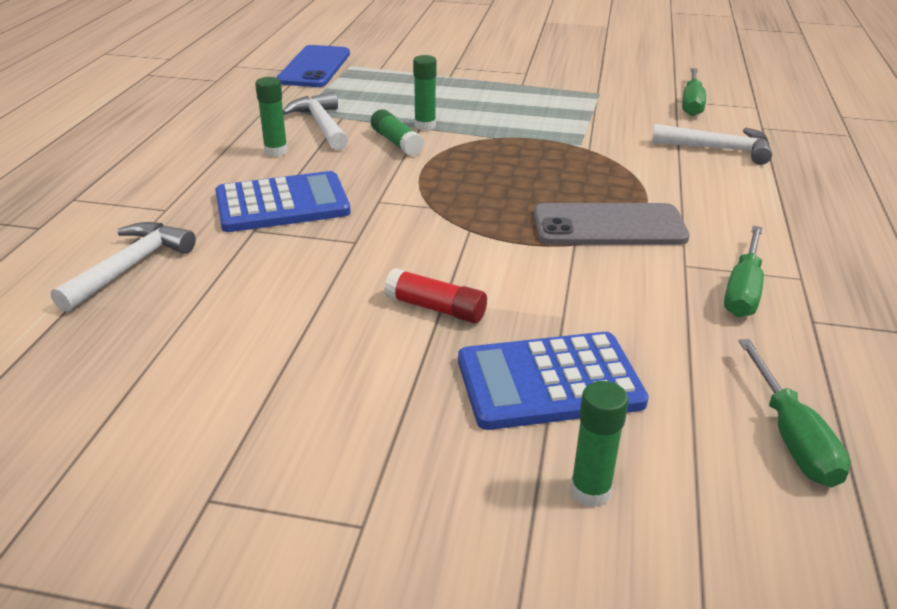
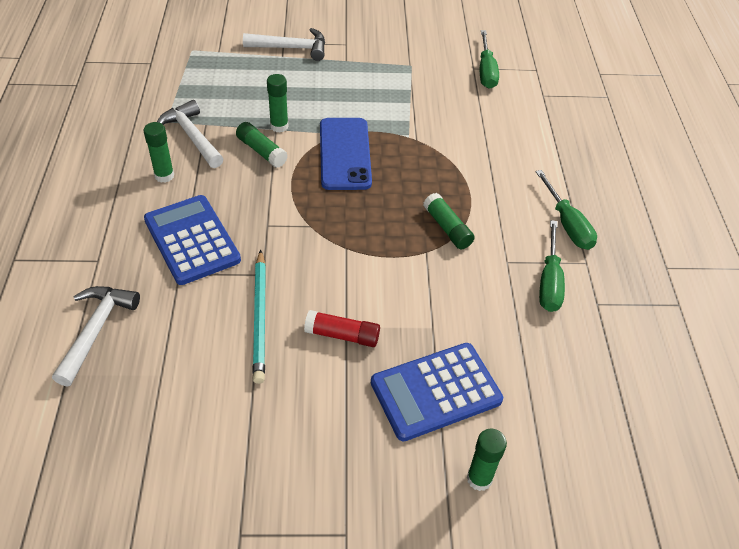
camera: 15 degrees left, 15 degrees up
blue calculator [215,171,351,232] -> blue calculator turned 90 degrees counterclockwise [144,195,241,285]
blue phone [276,45,350,87] -> blue phone moved to [320,118,372,190]
grey phone [533,203,690,245] -> green glue stick [423,193,475,249]
white hammer [652,124,772,165] -> white hammer moved to [243,28,325,61]
green screwdriver [738,339,850,488] -> green screwdriver moved to [536,170,597,250]
none -> turquoise pencil [252,250,266,384]

